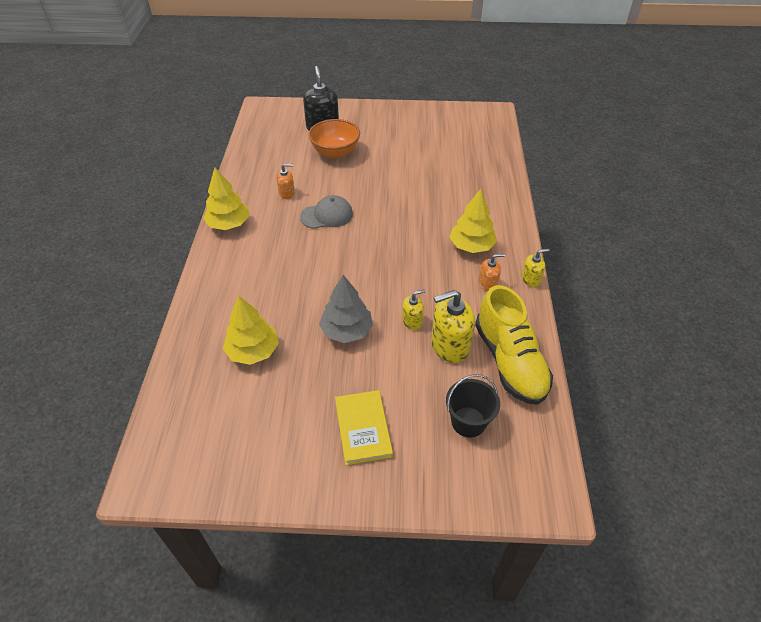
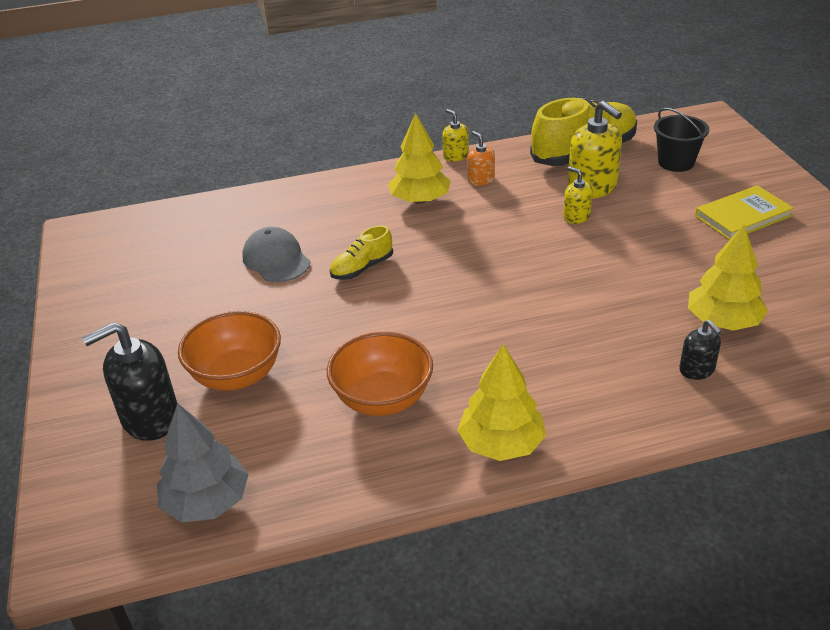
camera: 105 degrees left, 10 degrees down
orange soap dispenser [276,164,295,199] -> orange bowl [327,332,433,416]
grey cap [300,195,353,229] -> grey cap moved to [242,227,310,282]
grey tree [319,275,373,343] -> grey tree moved to [157,403,249,522]
none -> yellow shoe [330,225,393,280]
none -> black soap dispenser [679,320,721,380]

